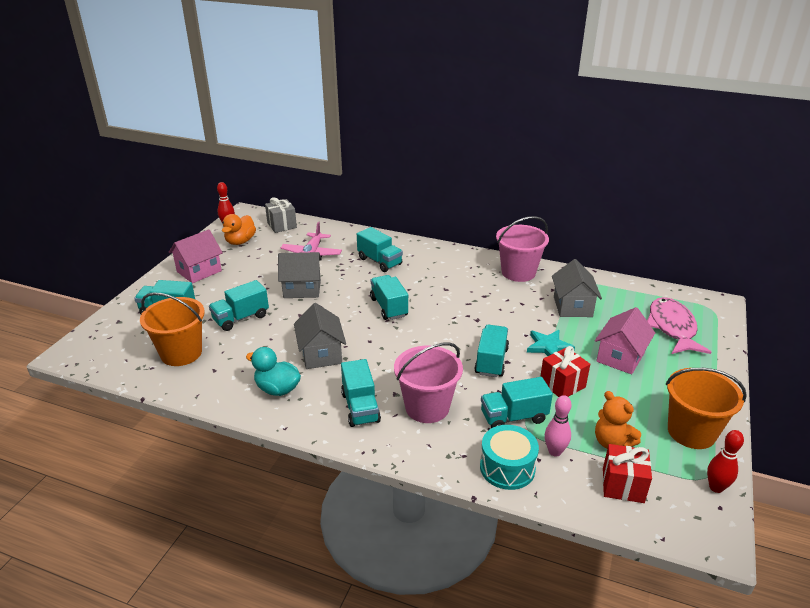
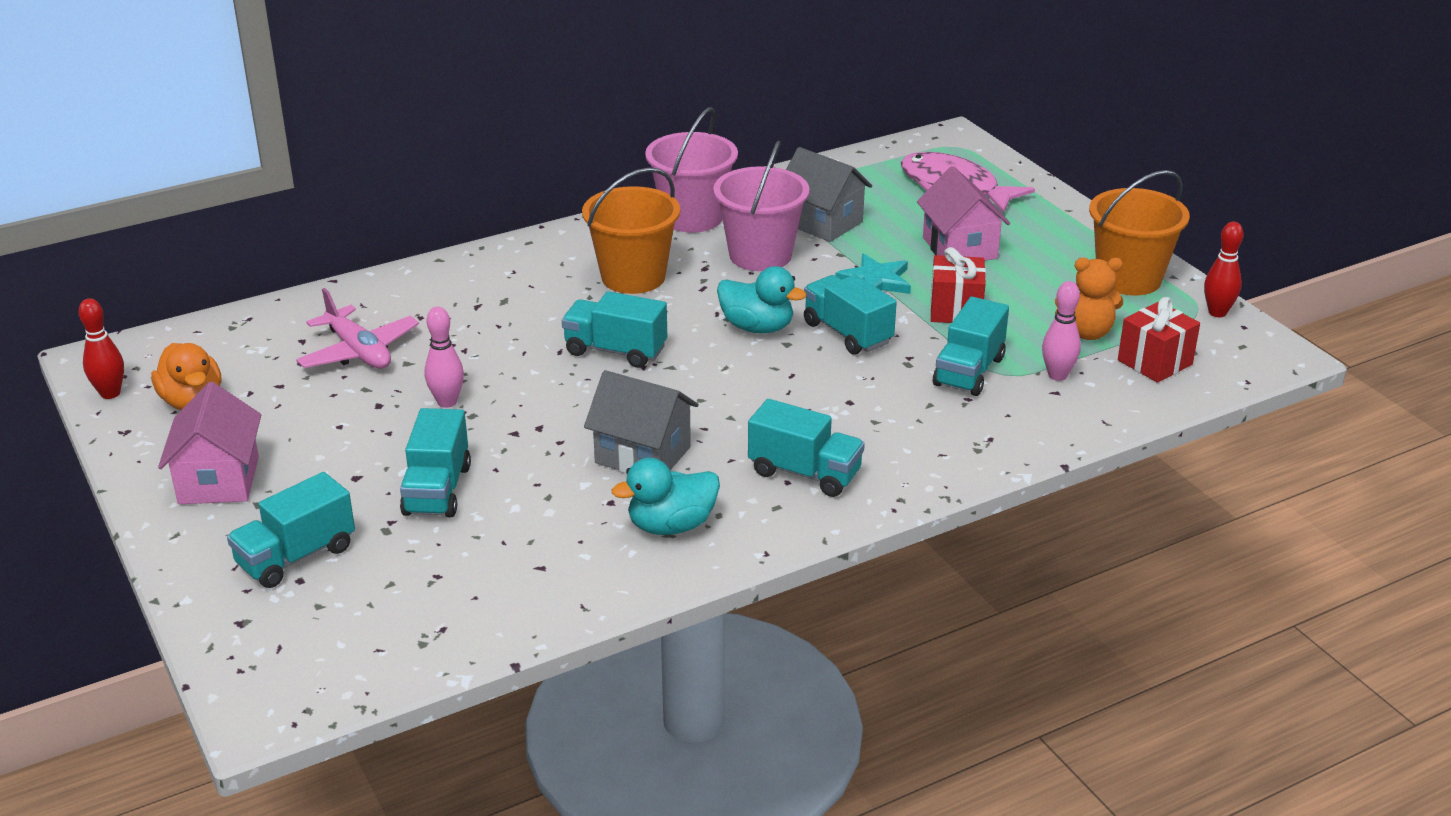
camera: 50 degrees left, 0 degrees up
orange bucket [140,292,205,366] -> orange bucket moved to [582,168,680,294]
grey gift [265,197,297,233] -> none
grey house [278,252,322,298] -> pink bowling pin [425,307,464,408]
turquoise truck [357,227,403,272] -> none
pink bucket [394,342,463,423] -> pink bucket moved to [713,140,810,271]
turquoise drum [480,425,539,490] -> none
none -> turquoise duck [717,266,806,333]

